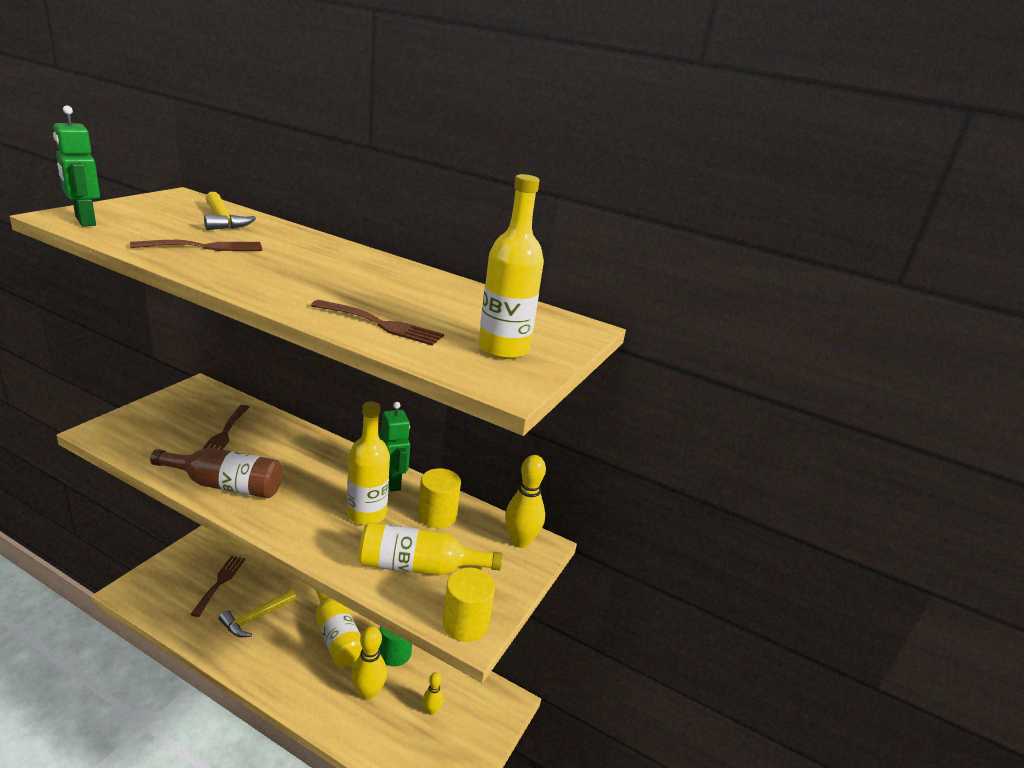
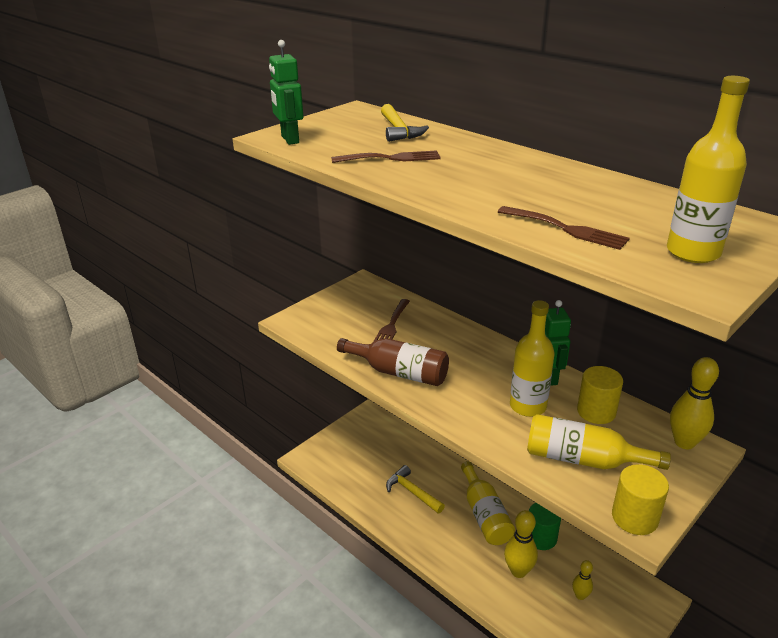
camera: 20 degrees right, 5 degrees up
brown fork [190,555,245,617] -> none
yellow hammer [219,589,296,637] -> yellow hammer turned 75 degrees clockwise [386,465,445,514]

